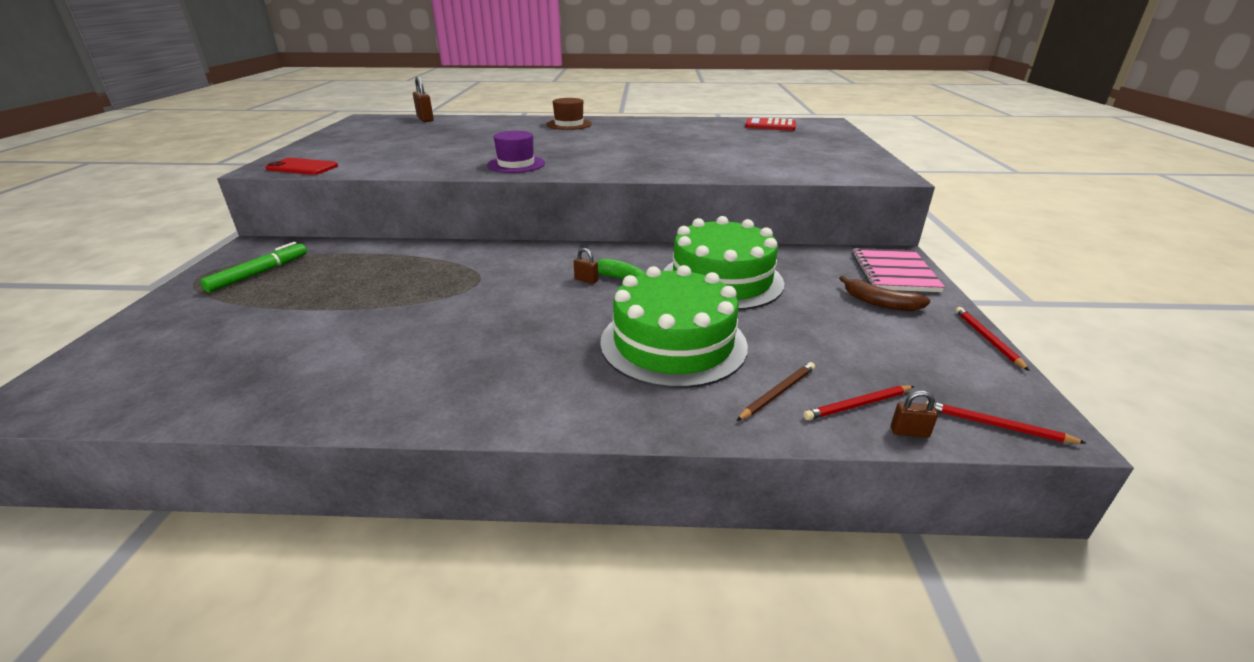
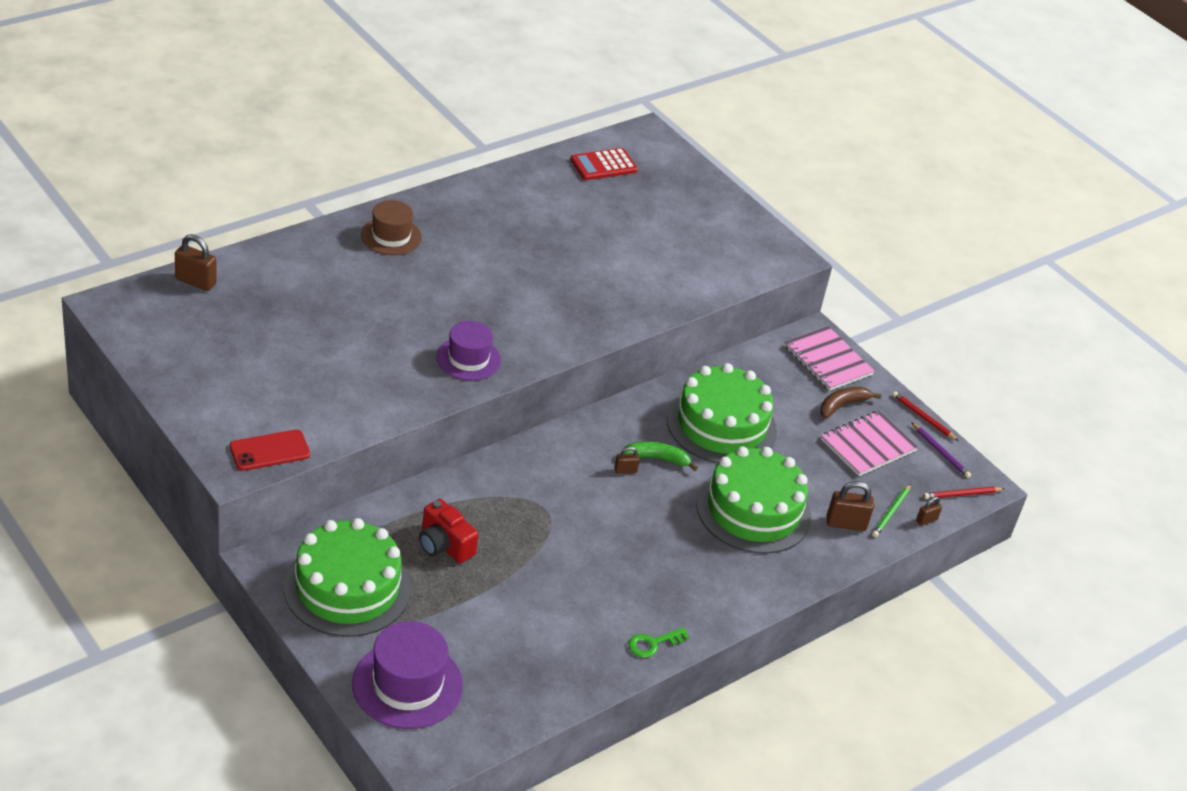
camera: 45 degrees left, 10 degrees up
green marker [200,242,307,292] -> green cake [284,518,411,637]
brown pencil [736,362,815,421] -> brown padlock [827,481,874,531]
red pencil [803,386,914,420] -> green pencil [872,484,911,537]
brown banana [839,276,930,311] -> brown banana turned 150 degrees clockwise [820,387,881,418]
none -> purple hat [352,621,463,729]
none -> red camera [419,499,478,563]
none -> green key [628,627,690,658]
none -> pink notebook [821,411,918,476]
none -> purple pencil [911,422,971,478]

